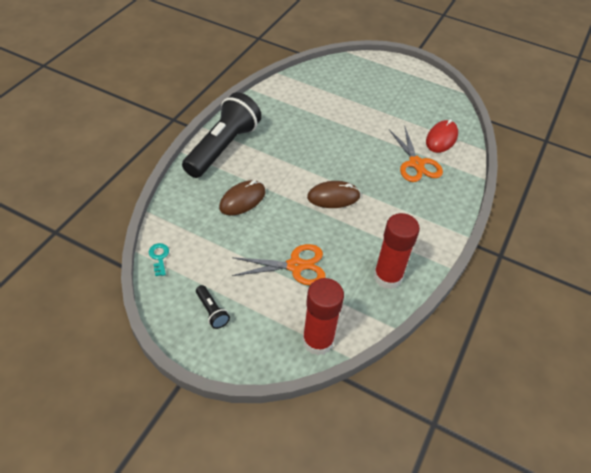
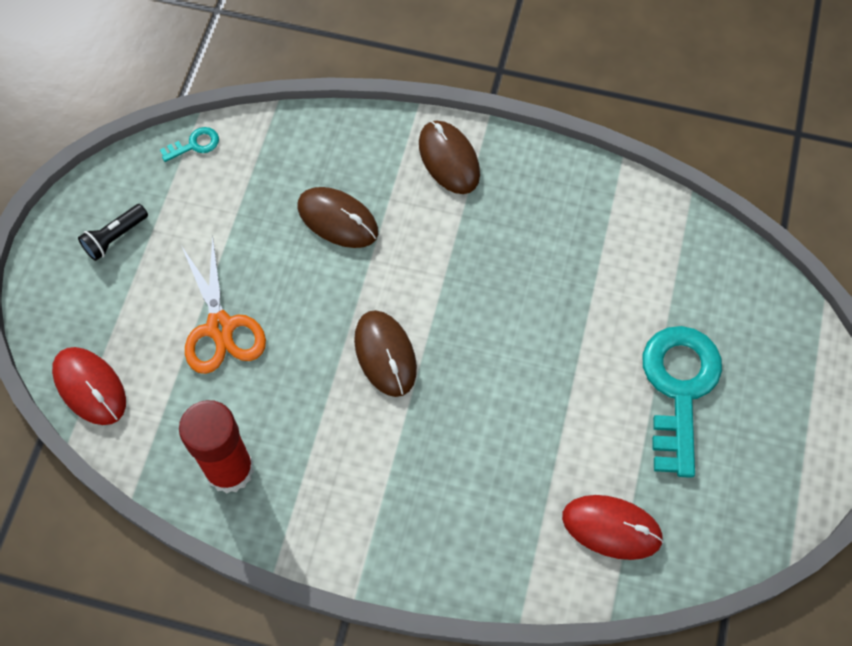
camera: 80 degrees right, 15 degrees up
black flashlight [182,92,262,178] -> brown mouse [419,121,480,194]
red glue stick [302,278,344,355] -> red mouse [52,347,126,425]
orange scissors [389,127,443,182] -> none
none -> turquoise key [643,326,722,478]

